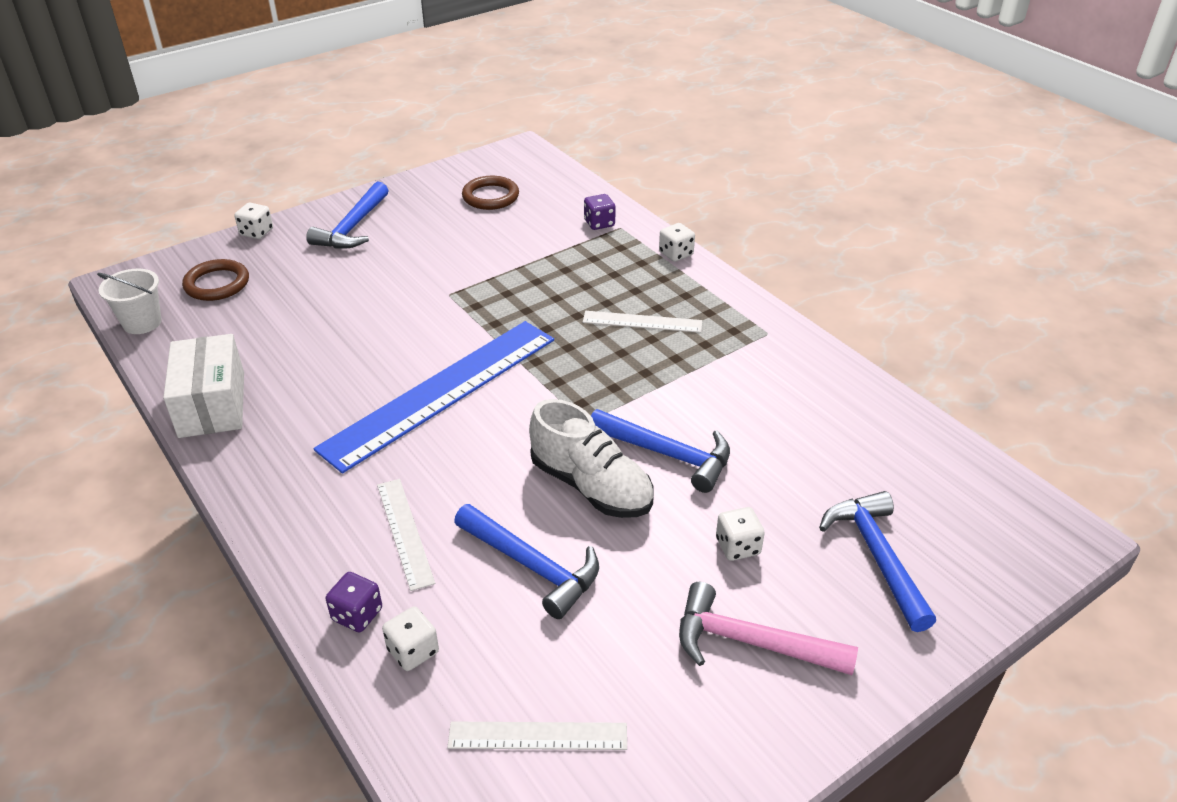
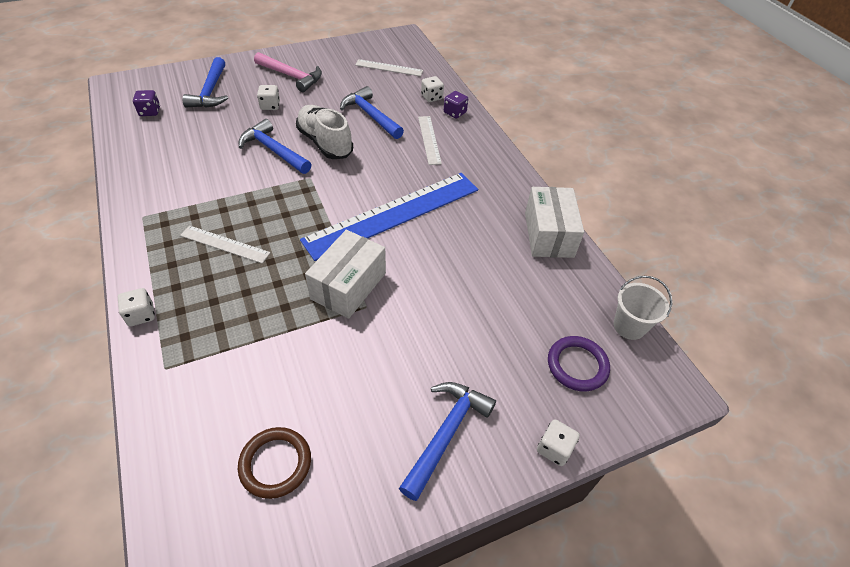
camera: 170 degrees left, 10 degrees up
brown ring [182,259,249,301] -> purple ring [548,336,610,391]
purple dice [584,194,616,230] -> purple dice moved to [133,90,160,116]
none -> white box [305,230,386,319]

